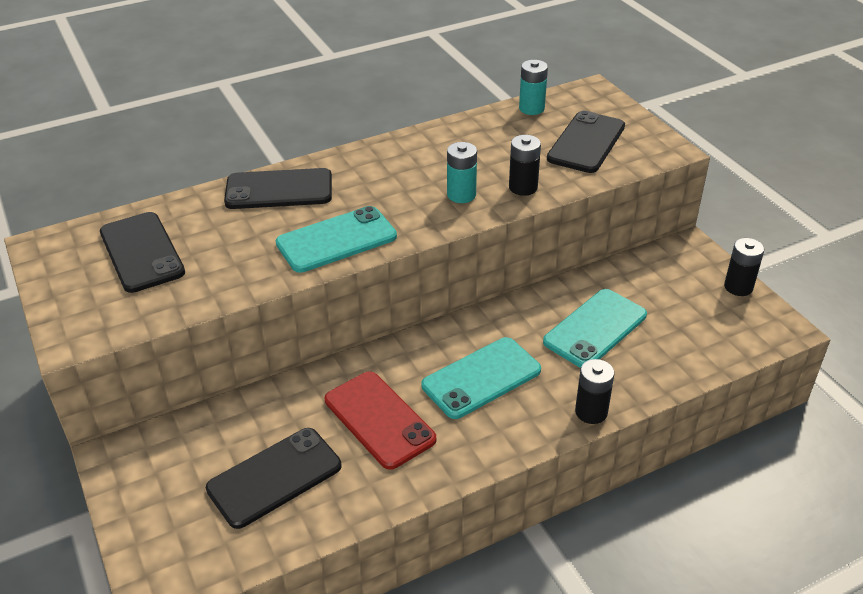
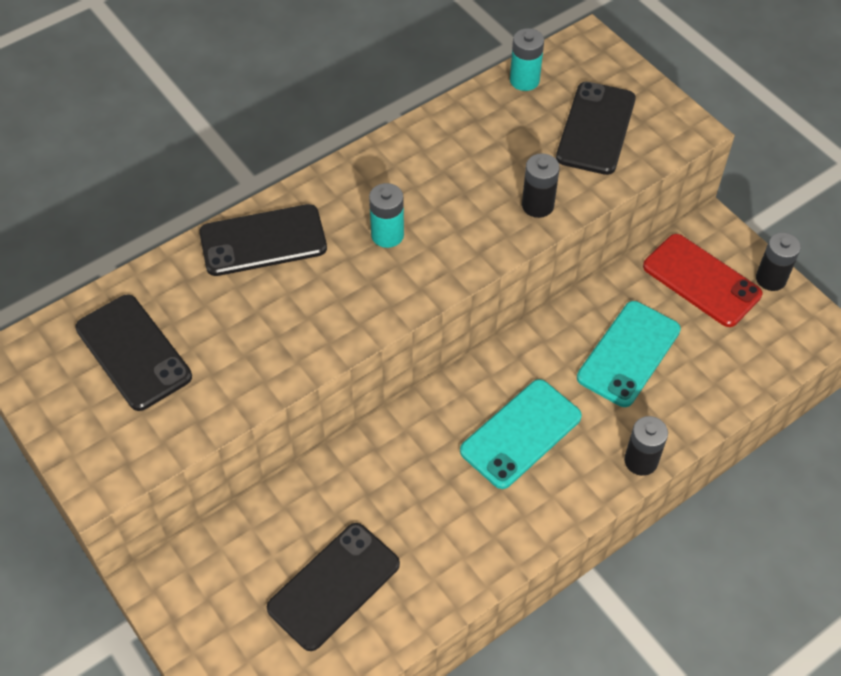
camera: 10 degrees left, 15 degrees up
turquoise phone [276,206,397,273] -> none
red phone [325,371,436,470] -> red phone moved to [643,234,762,327]
turquoise battery [447,142,477,203] -> turquoise battery moved to [369,183,404,248]

